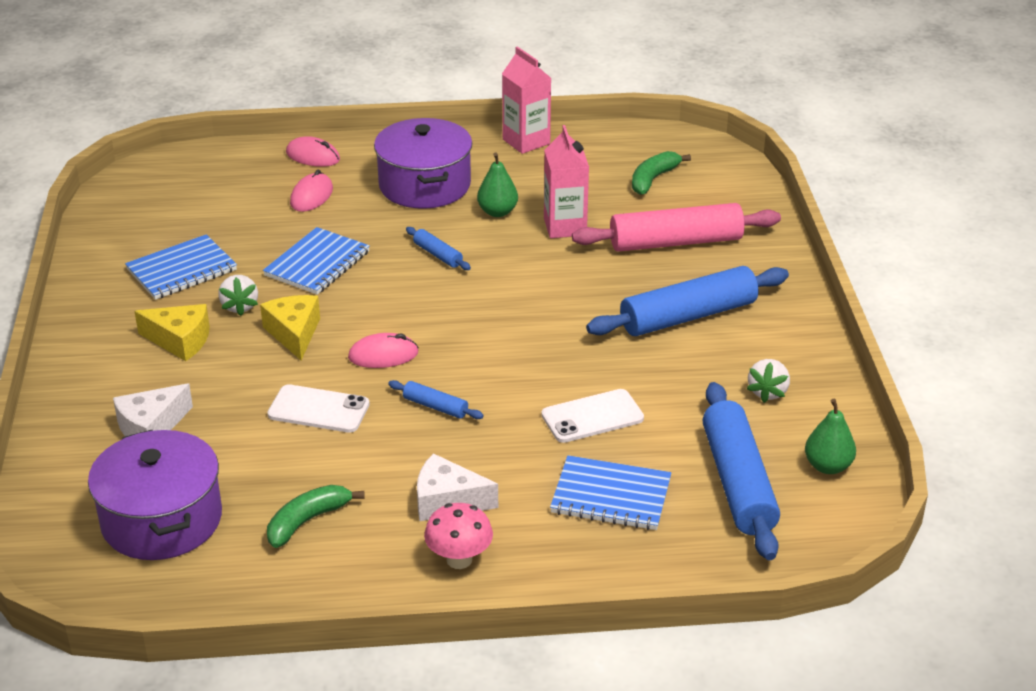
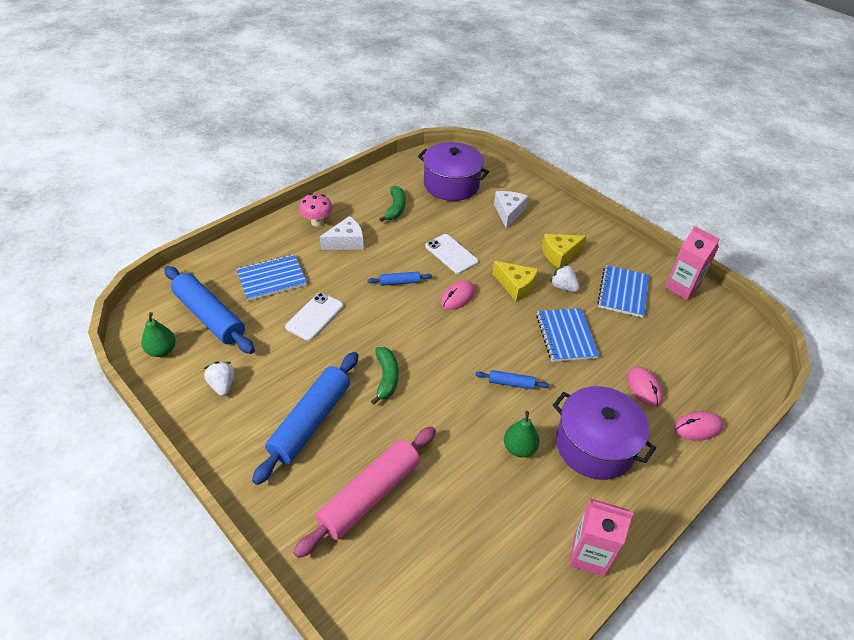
camera: 140 degrees right, 10 degrees up
white phone [267,384,370,433] -> white phone turned 75 degrees clockwise [425,234,478,274]
pink carton [544,125,589,238] -> pink carton moved to [665,226,719,300]
green banana [632,151,691,195] -> green banana moved to [371,347,399,405]

